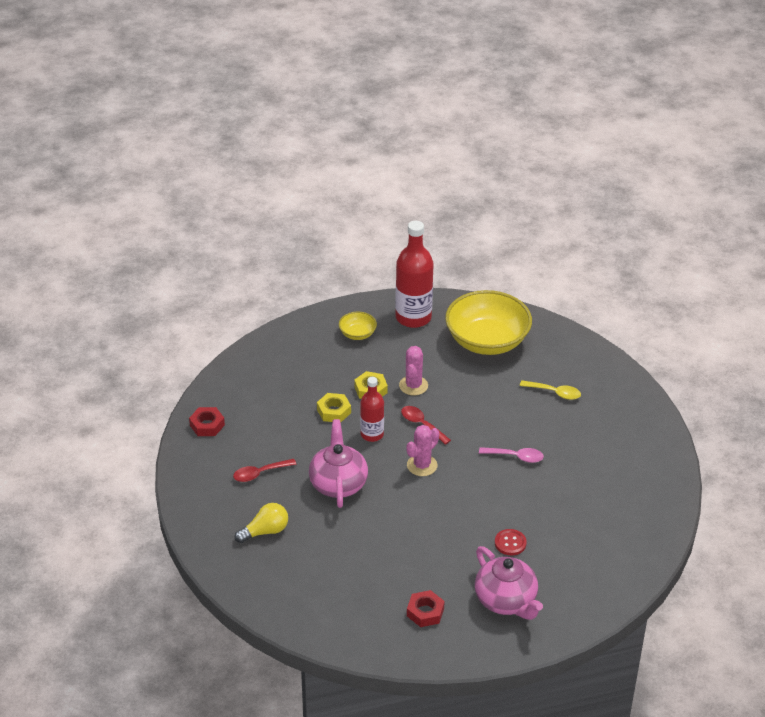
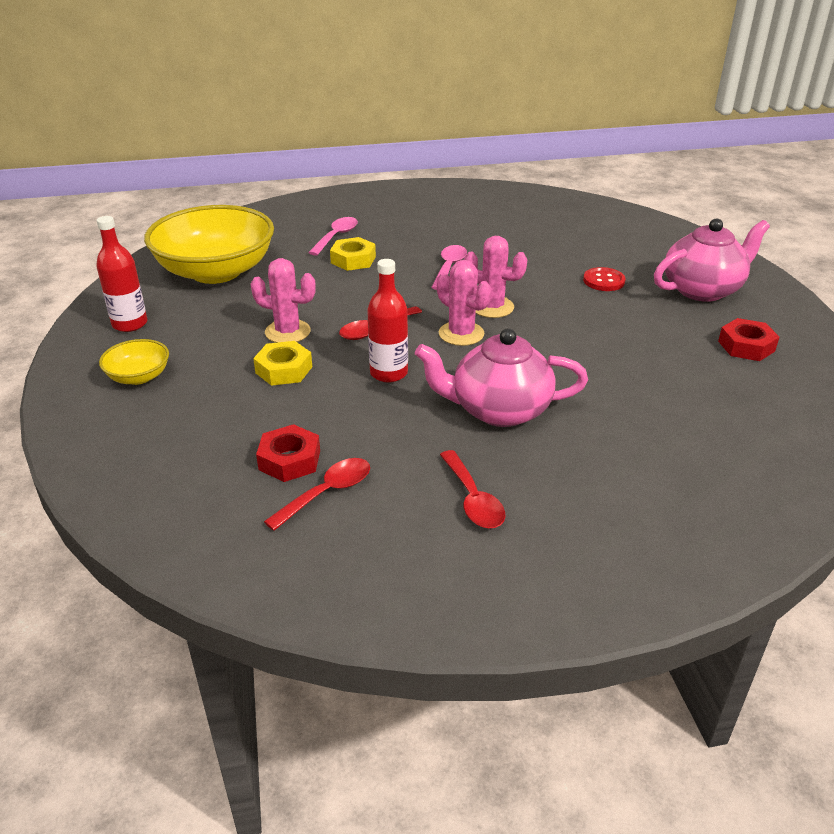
camera: 85 degrees left, 5 degrees down
red nut [189,407,225,436] -> red nut moved to [256,424,320,482]
yellow light bulb [235,503,288,543] -> none
yellow nut [317,393,351,423] -> yellow nut moved to [330,237,376,271]
red bottle [395,221,434,328] -> red bottle [96,216,147,332], size x0.60
yellow spoon [520,380,581,400] -> pink spoon [308,217,358,256]
none -> red spoon [264,458,370,531]
none -> pink cactus [464,236,527,318]

